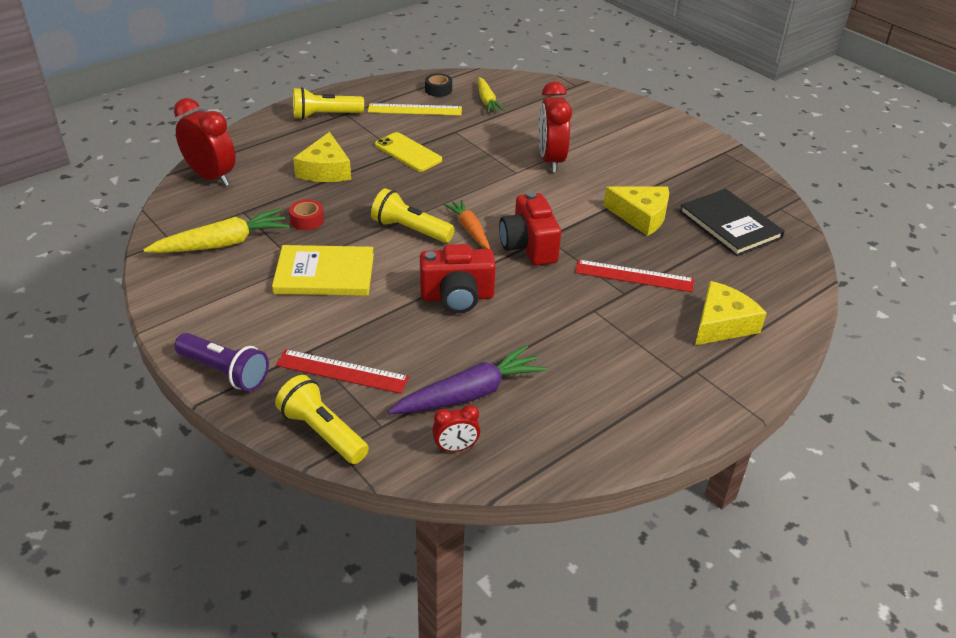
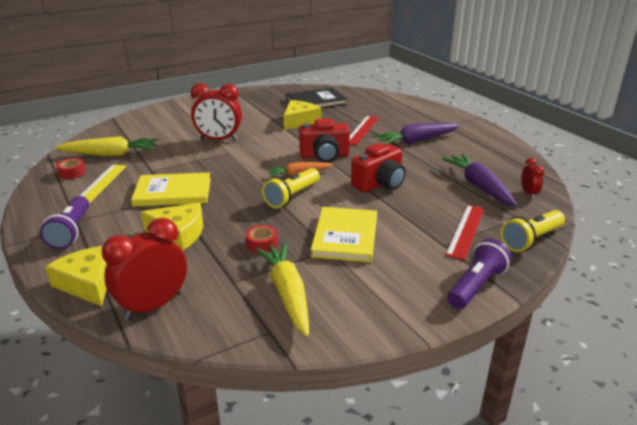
camera: 80 degrees left, 10 degrees down
yellow flashlight [293,87,364,120] -> purple flashlight [40,196,89,249]
yellow phone [375,132,442,172] -> yellow book [131,172,211,207]
red camera [420,244,496,313] -> red camera turned 45 degrees clockwise [351,143,406,193]
black tape [425,74,452,97] -> red tape [56,158,86,179]
yellow carrot [478,77,505,113] -> yellow carrot [55,136,158,156], size x1.56
yellow cheese [695,281,767,345] -> yellow cheese moved to [45,246,107,306]
none -> purple carrot [374,123,460,145]

